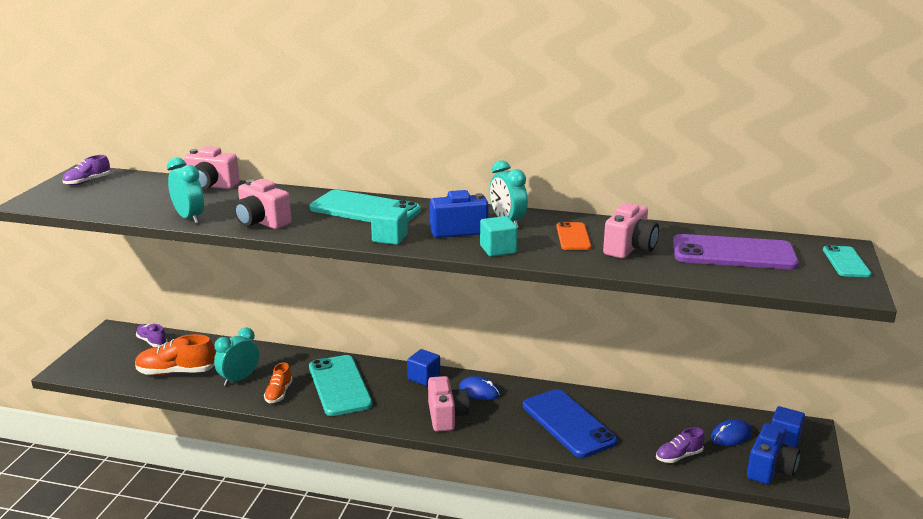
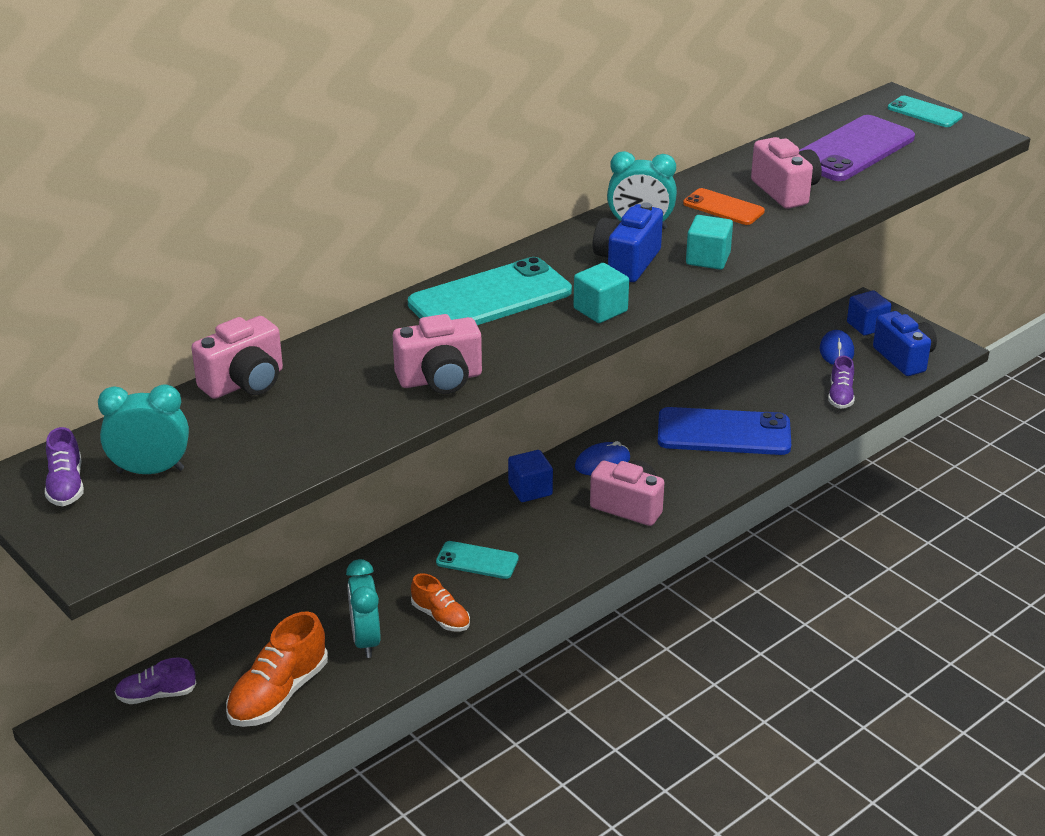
camera: 55 degrees left, 10 degrees up
turquoise clock [167,157,204,224] -> turquoise clock moved to [98,384,189,474]
turquoise phone [309,355,373,416] -> turquoise phone [436,541,519,579], size x0.54

